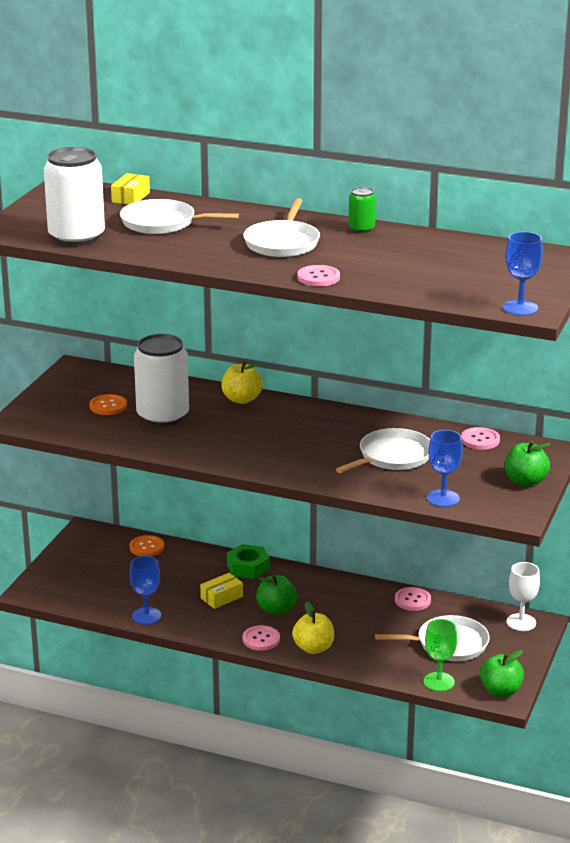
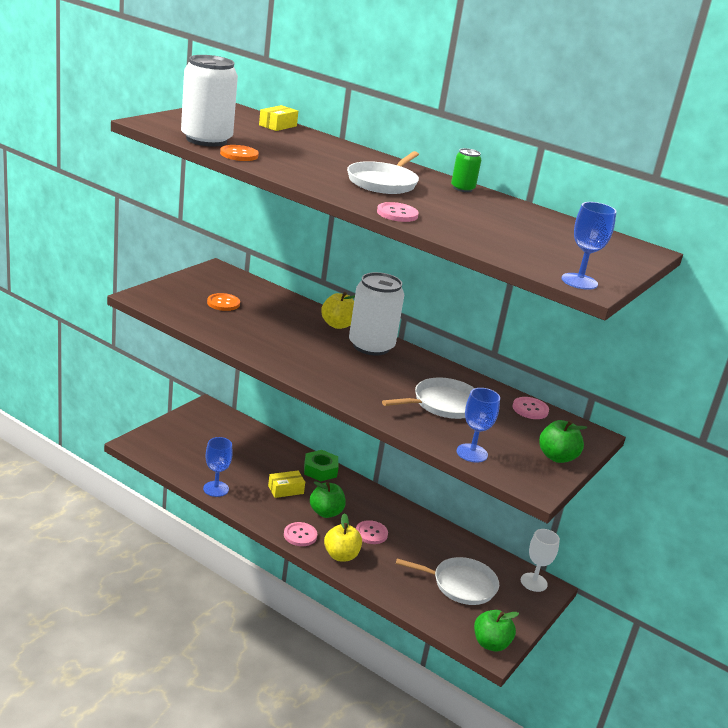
camera: 10 degrees right, 0 degrees up
white pan [120,199,239,234] -> none
orange button [130,535,164,556] -> orange button moved to [220,145,259,161]
white can [134,334,189,426] -> white can moved to [349,272,404,356]
pink button [395,587,431,611] -> pink button moved to [356,520,388,544]
green goblet [424,619,457,692] -> none

